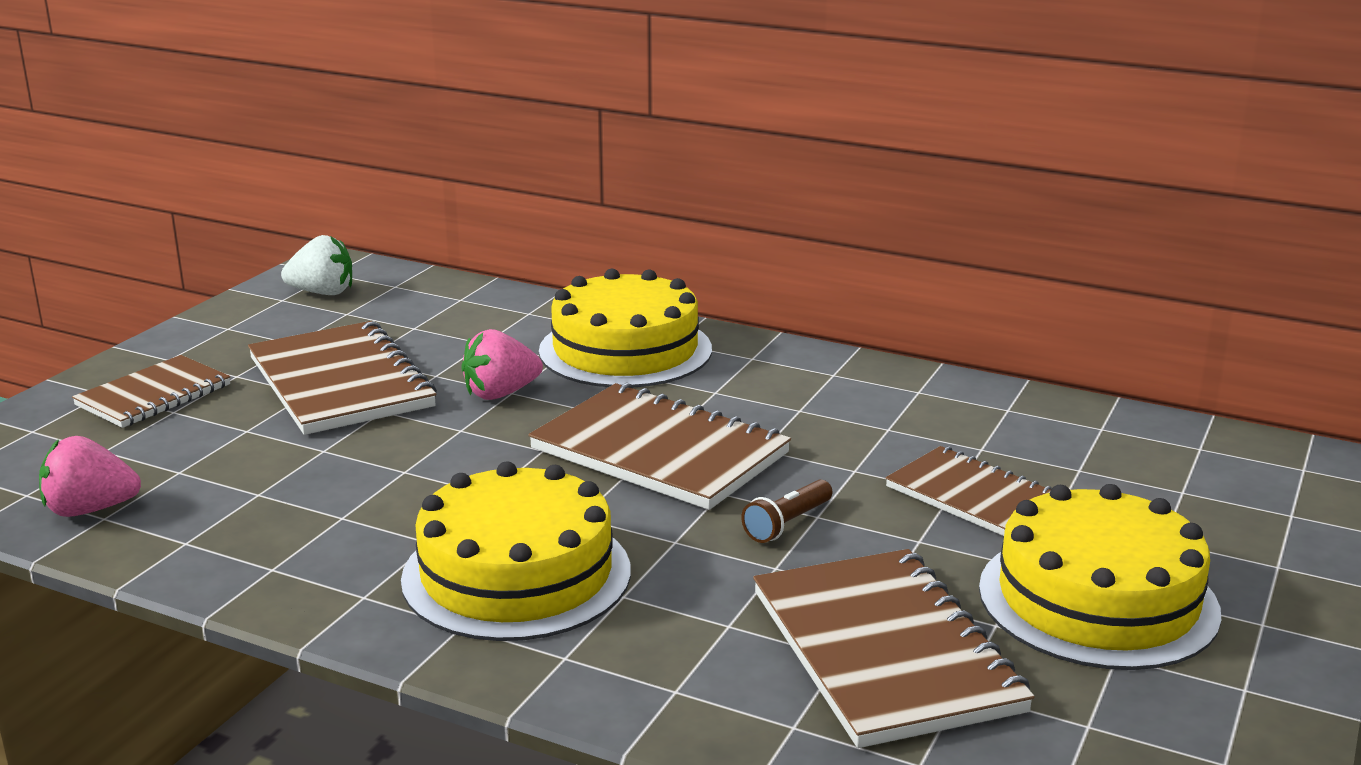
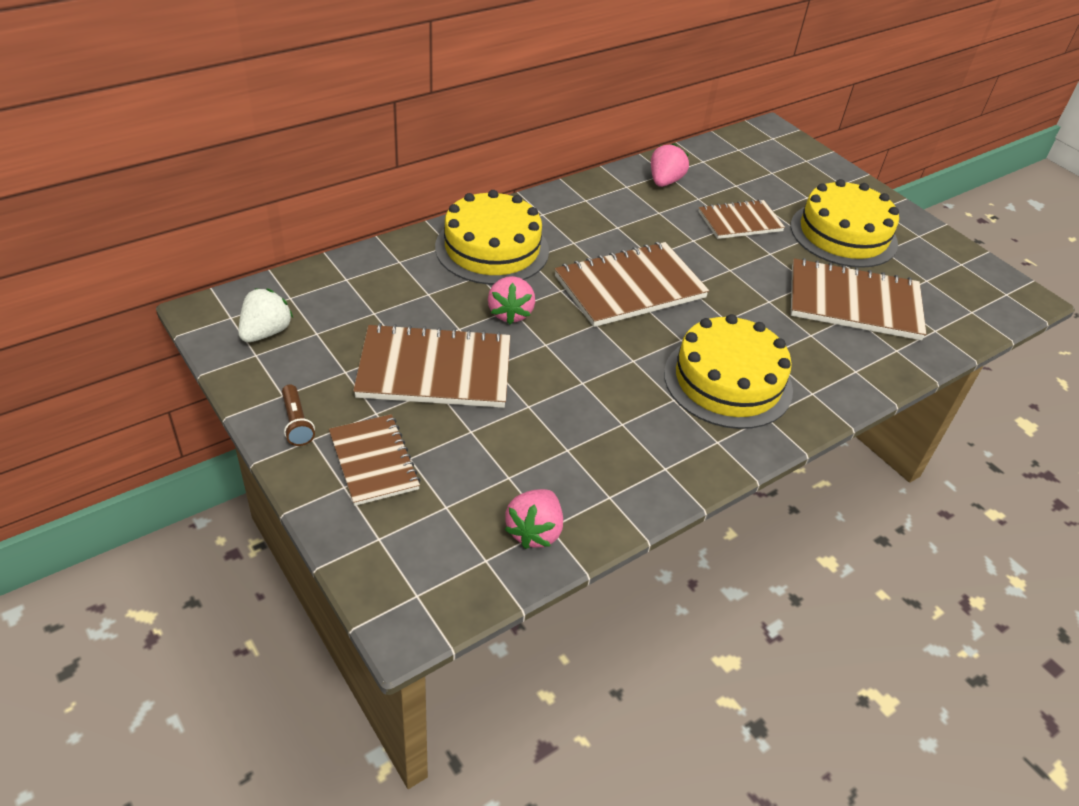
camera: 65 degrees left, 20 degrees up
brown flashlight [741,480,832,543] -> brown flashlight moved to [282,385,315,446]
none -> pink strawberry [651,143,689,187]

